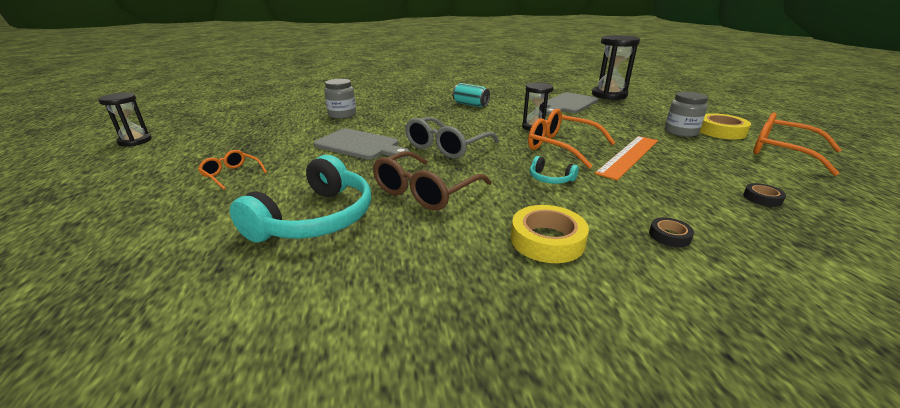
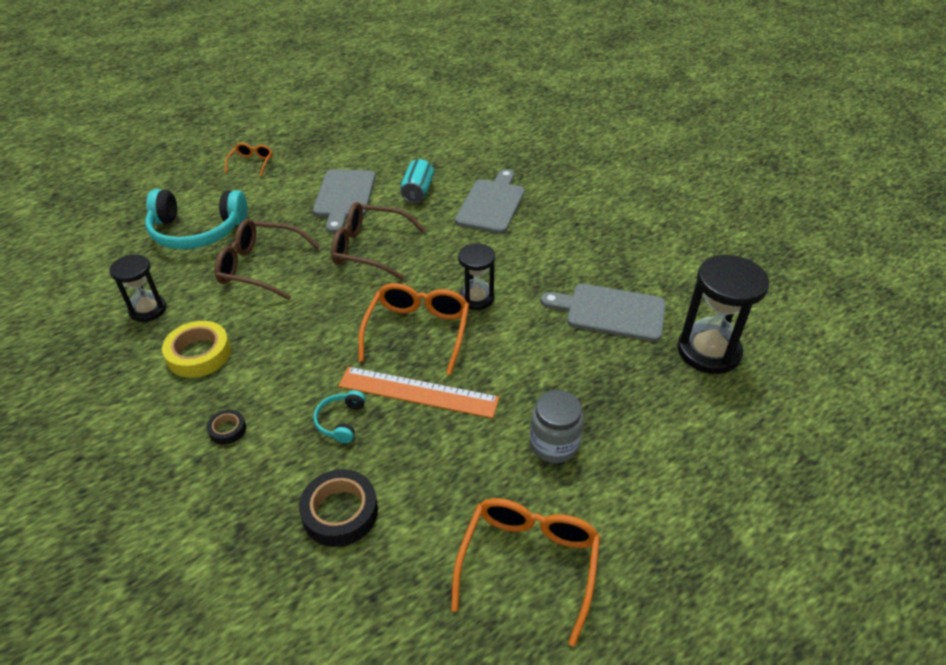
camera: 65 degrees right, 15 degrees up
black hourglass [98,93,152,146] -> black hourglass moved to [109,254,166,322]
grey jar [324,79,356,119] -> none
grey glasses [405,117,499,159] -> brown glasses [331,202,426,280]
turquoise can [452,83,490,107] -> turquoise can moved to [400,159,434,203]
turquoise headphones [530,156,579,184] -> turquoise headphones moved to [313,390,366,443]
yellow tape [700,113,751,140] -> none
black tape [743,183,786,207] -> black tape [299,469,378,547], size x1.89
none -> grey cutting board [455,169,525,234]

